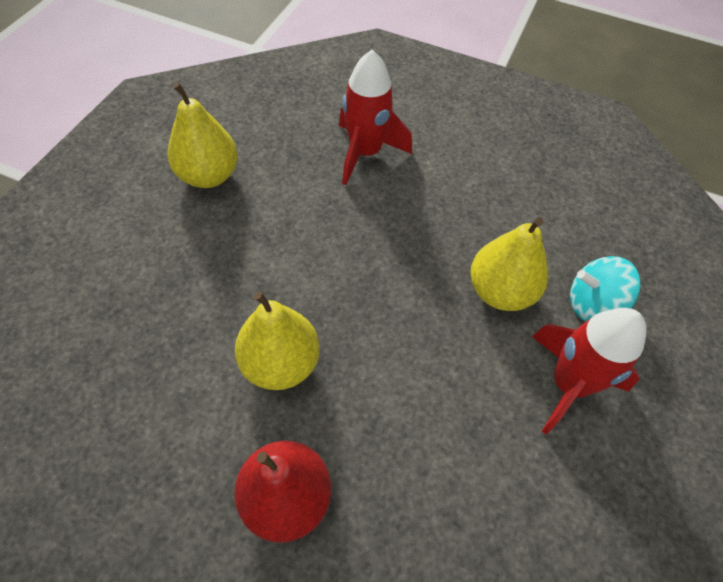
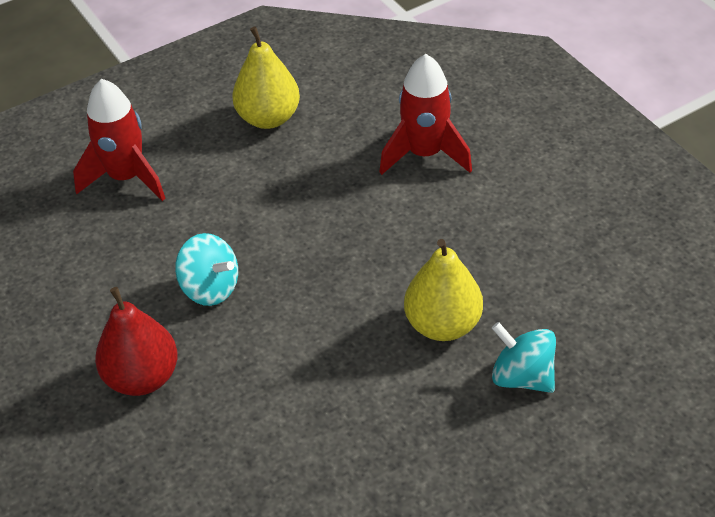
camera: 40 degrees right, 10 degrees down
yellow pear [235,291,320,390] -> turquoise spinning top [175,233,238,306]
red rocket [532,308,647,434] -> red rocket moved to [73,79,166,201]

